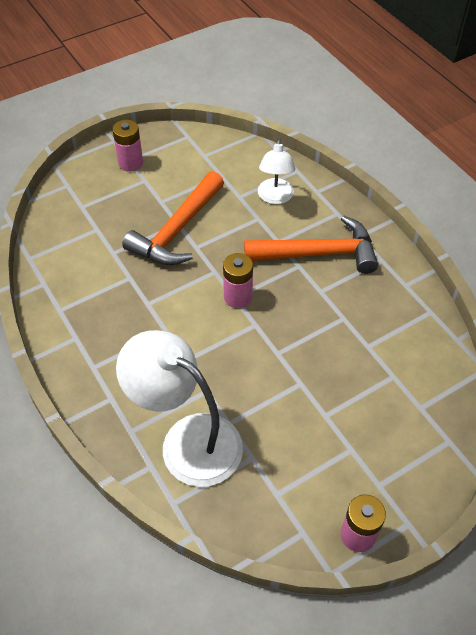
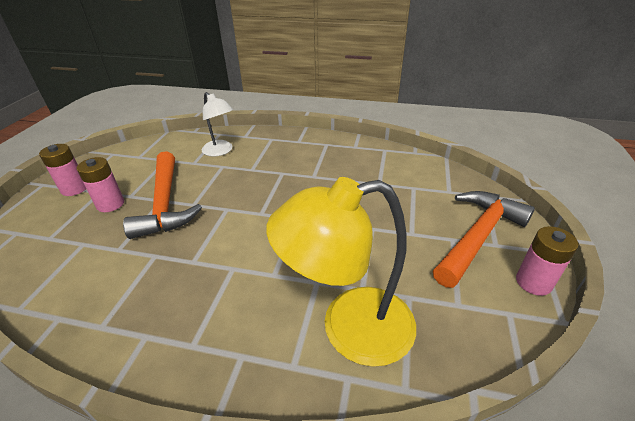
camera: 45 degrees left, 15 degrees down
white lamp [116,330,243,487] -> yellow lamp [266,177,416,367]
pink battery [223,253,253,308] -> pink battery moved to [77,157,124,212]
orange hammer [244,215,378,274] -> orange hammer moved to [433,191,535,288]

